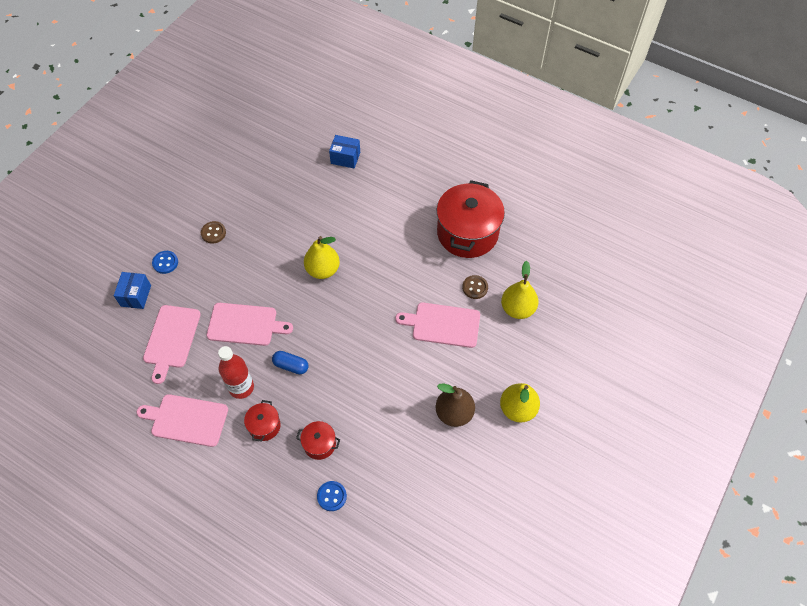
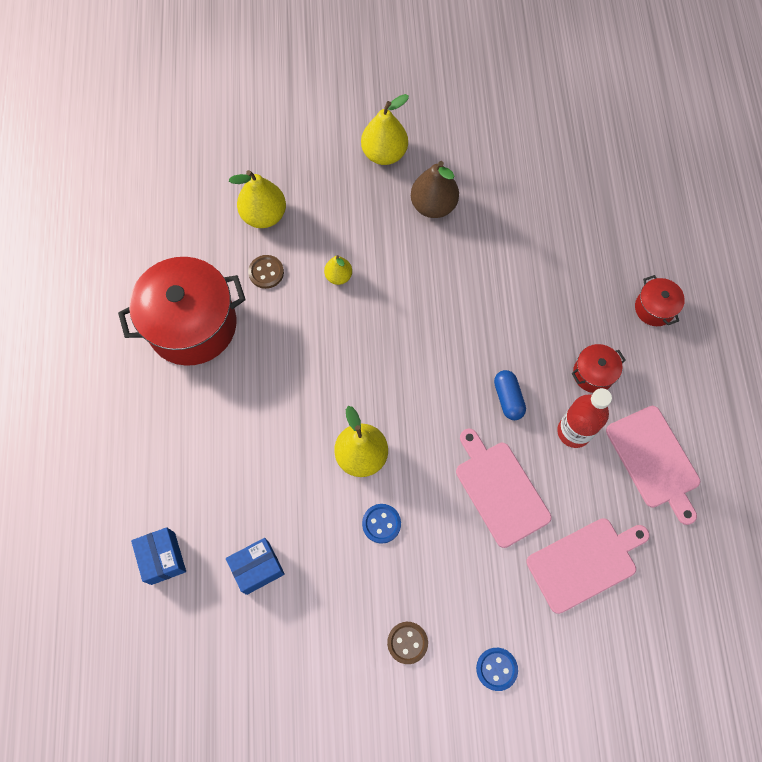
camera: 125 degrees left, 10 degrees up
blue box [114,272,151,309] -> blue box moved to [226,538,285,595]
red pot [296,421,340,460] -> red pot moved to [635,275,685,326]
blue button [317,481,347,511] -> blue button moved to [362,504,401,544]
pink cutting board [395,303,480,348] -> yellow pear [324,255,352,285]

